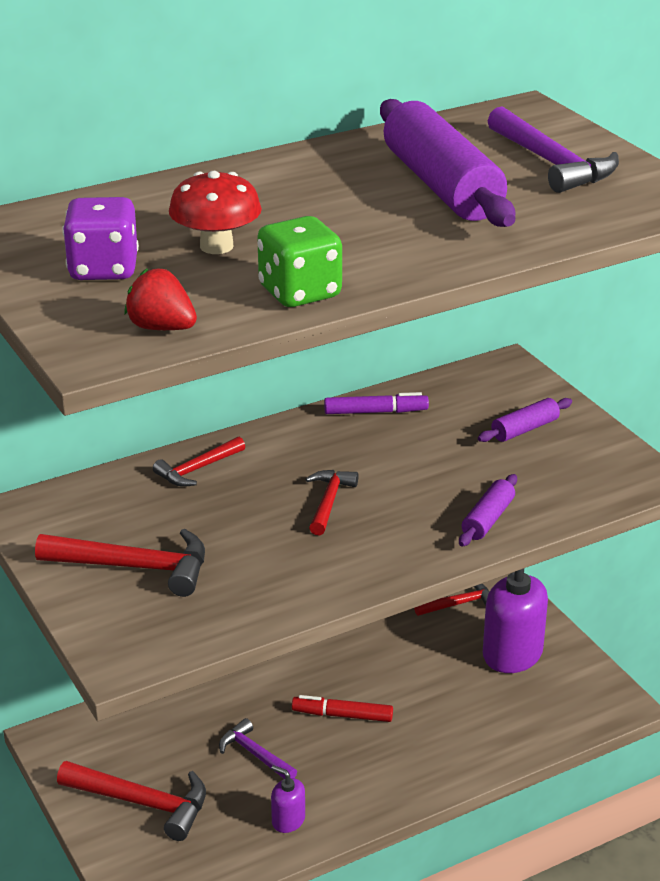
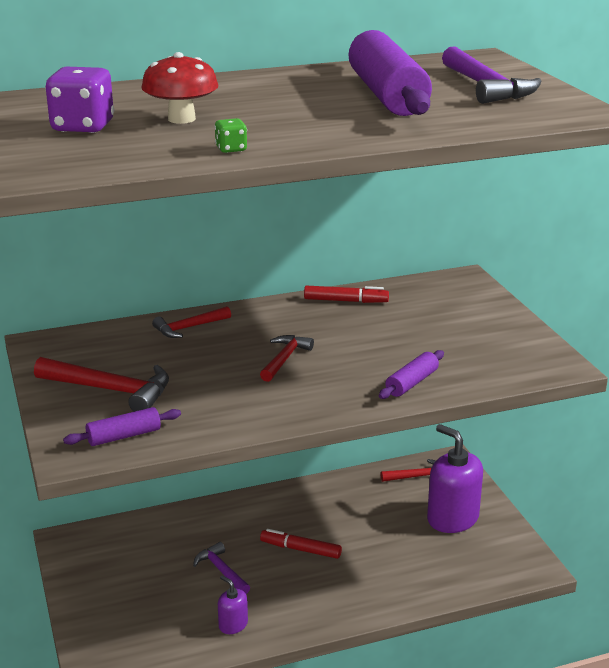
camera: 10 degrees right, 5 degrees down
red hammer [57,761,206,841] -> none
red strawberry [125,269,197,330] -> none
green dice [257,216,342,307] -> green dice [214,118,247,153], size x0.48
purple marker [324,392,429,414] -> red marker [304,286,389,303]
purple rolling pin [478,398,572,442] -> purple rolling pin moved to [63,407,181,446]

